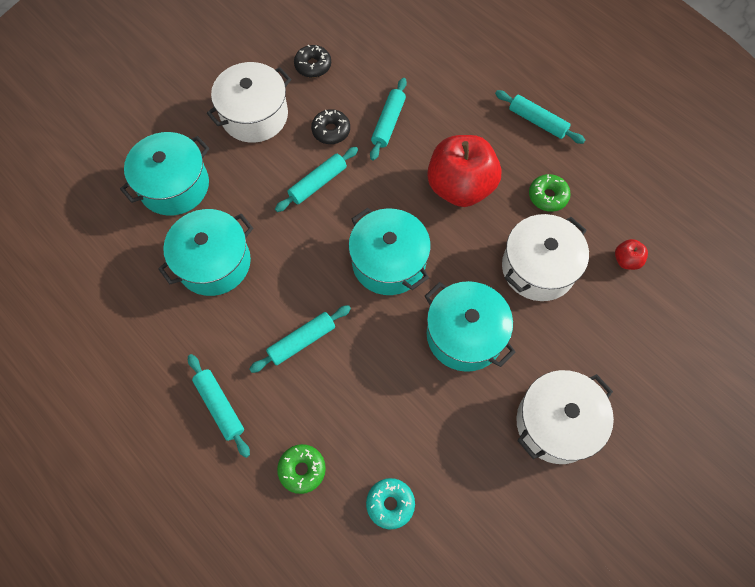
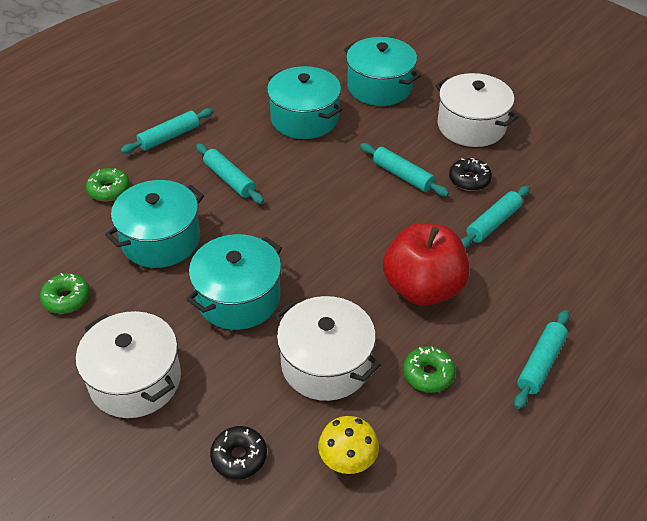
camera: 85 degrees right, 20 degrees down
black donut [294,45,331,78] -> black donut moved to [210,426,267,479]
turquoise pot [348,208,431,295] -> turquoise pot moved to [105,180,204,268]
turquoise donut [366,478,415,530] -> none
turquoise rolling pin [370,78,407,161] -> turquoise rolling pin turned 60 degrees counterclockwise [461,186,530,249]
red apple [615,239,648,270] -> yellow mushroom [318,416,379,474]
none -> green donut [40,273,90,314]

